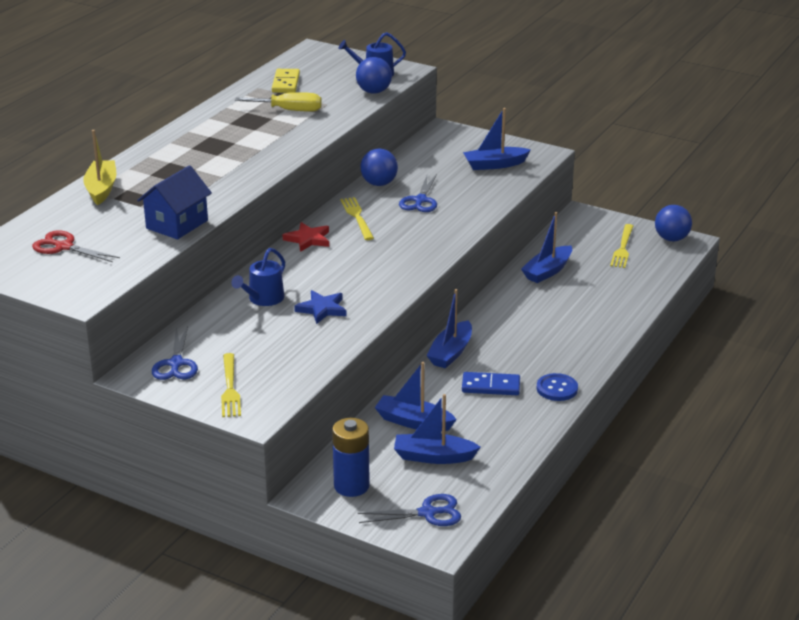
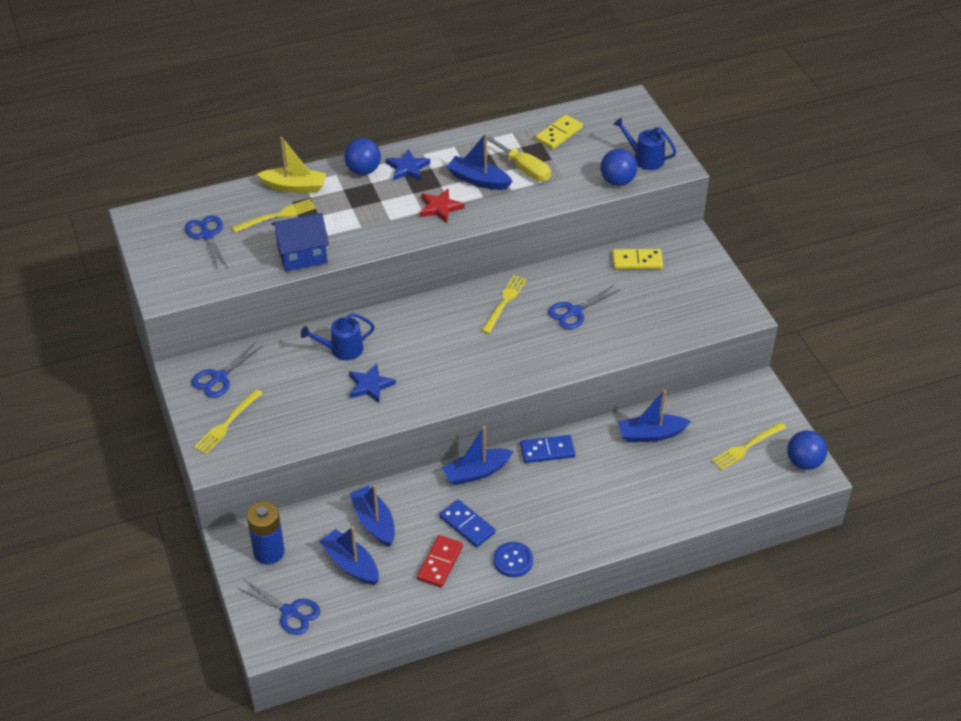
camera: 40 degrees right, 15 degrees up
red scissors [32,230,120,262] -> blue scissors [185,215,228,270]
yellow boat [83,130,116,205] -> yellow boat turned 60 degrees clockwise [257,137,326,193]
red star [283,222,329,252] -> red star moved to [420,188,464,223]
blue ball [360,149,398,186] -> blue ball moved to [344,138,381,175]
blue boat [463,108,531,170] -> blue boat moved to [447,133,513,190]
none -> yellow fork [232,199,316,233]
none -> blue star [386,149,430,181]
none -> red domino [417,535,463,587]
none -> blue domino [520,435,576,463]
none -> yellow domino [612,249,663,269]

